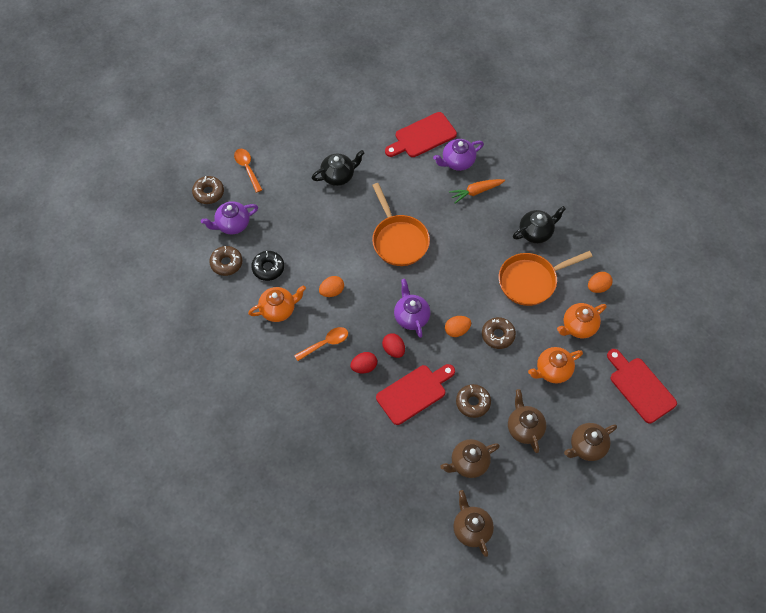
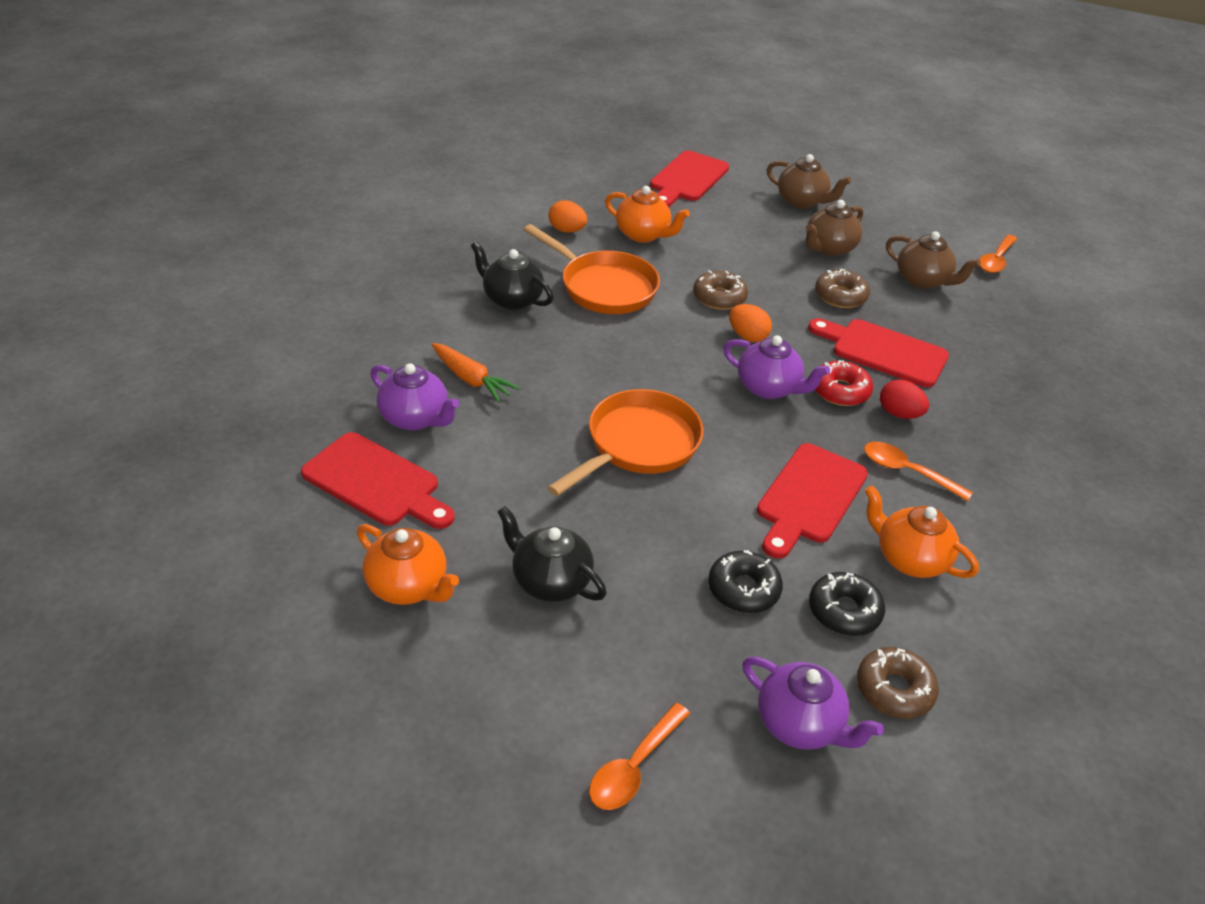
camera: 120 degrees left, 20 degrees down
brown donut [192,176,224,204] -> none
orange egg [319,276,344,297] -> red cutting board [757,443,868,558]
red egg [382,333,405,358] -> red donut [815,360,873,406]
purple teapot [394,279,431,338] -> purple teapot turned 105 degrees counterclockwise [723,335,830,399]
brown teapot [453,490,494,557] -> orange spoon [979,235,1017,273]
orange teapot [528,347,583,384] -> orange teapot moved to [357,524,459,605]
none -> black donut [708,550,783,613]

